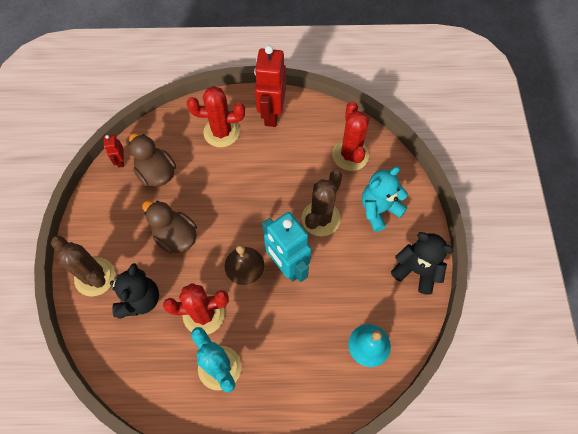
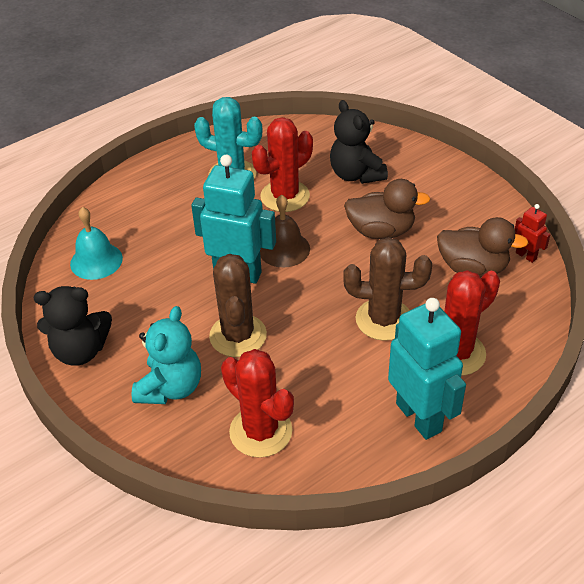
camera: 145 degrees right, 20 degrees down
brown cactus [51,236,115,297] -> brown cactus moved to [343,237,432,341]
red robot [254,45,286,127] -> turquoise robot [388,298,466,440]

